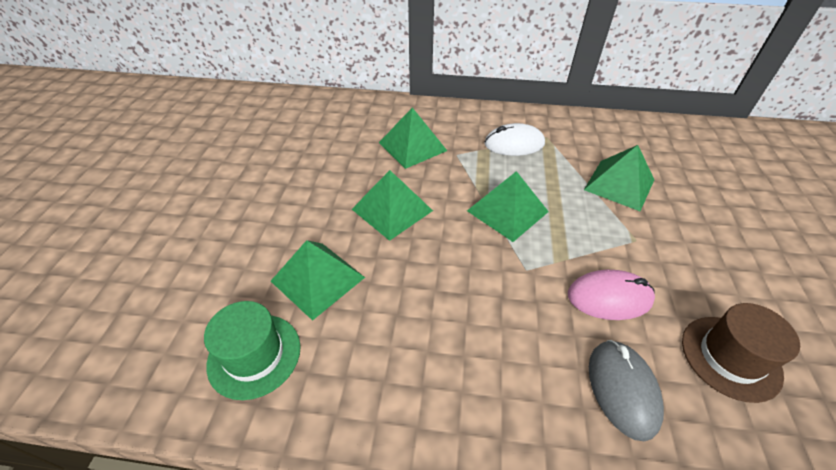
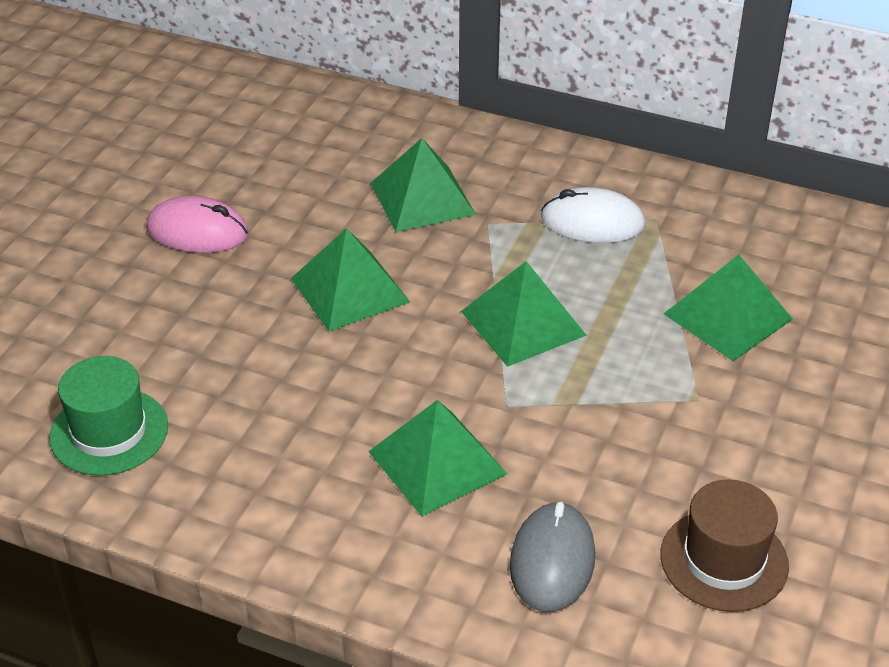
camera: 15 degrees right, 5 degrees down
green pyramid [271,240,365,321] -> green pyramid moved to [368,400,507,516]
pink mouse [568,270,655,320] -> pink mouse moved to [146,196,249,253]

